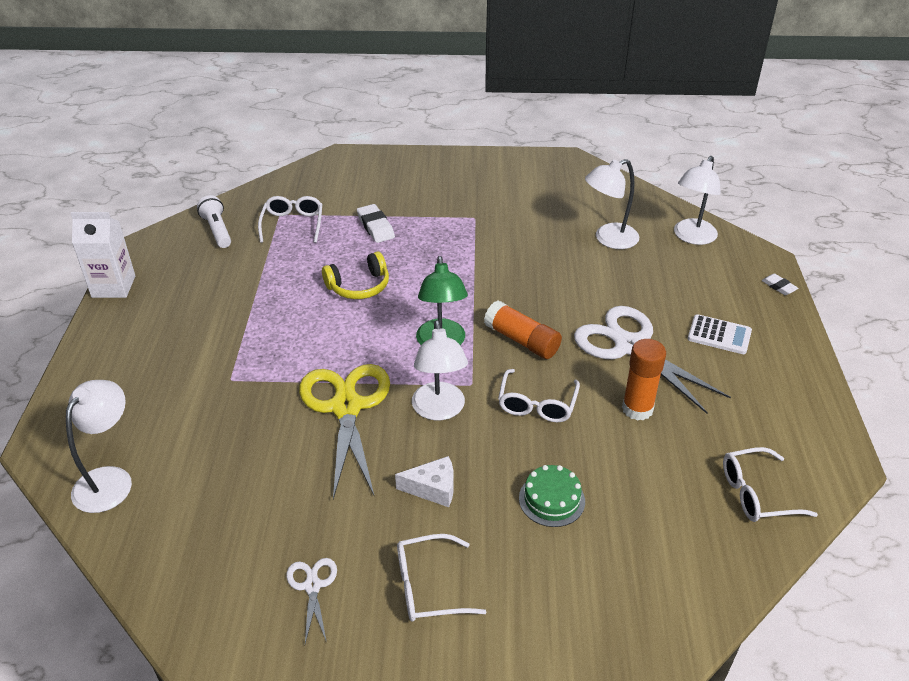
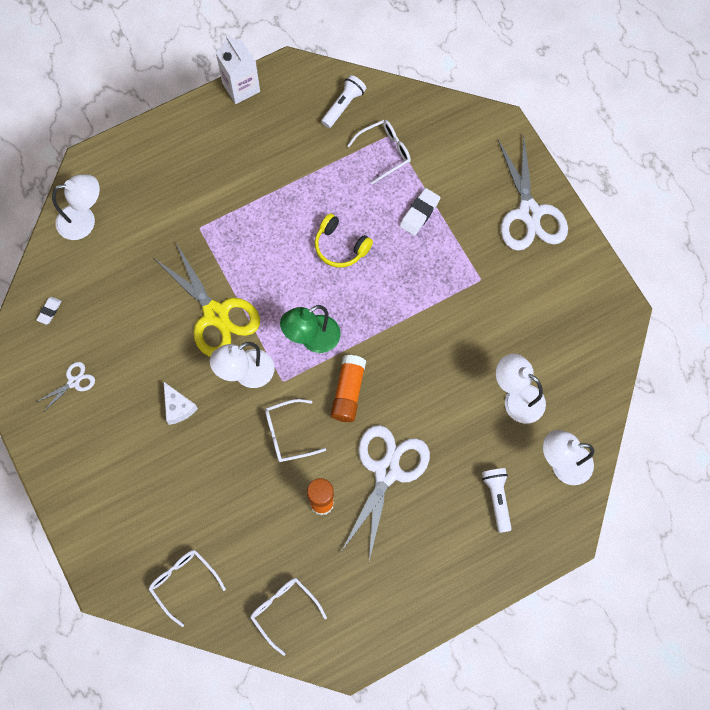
camera: 60 degrees right, 30 degrees up
yellow scissors [299,364,390,499] -> yellow scissors turned 90 degrees clockwise [154,241,260,357]
white glasses [397,534,486,622] -> white glasses moved to [148,550,226,627]
green cake [519,465,585,527] -> none
white calculator [688,314,752,354] -> none
white eraser [761,274,798,295] -> white eraser moved to [37,297,61,325]
none -> white flashlight [482,468,512,533]
none -> white scissors [498,137,568,251]

